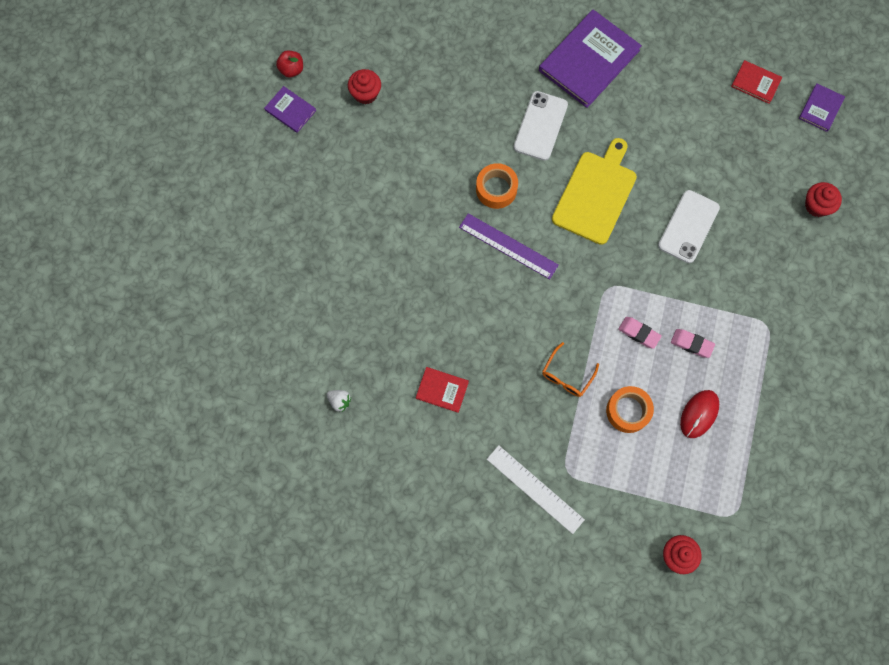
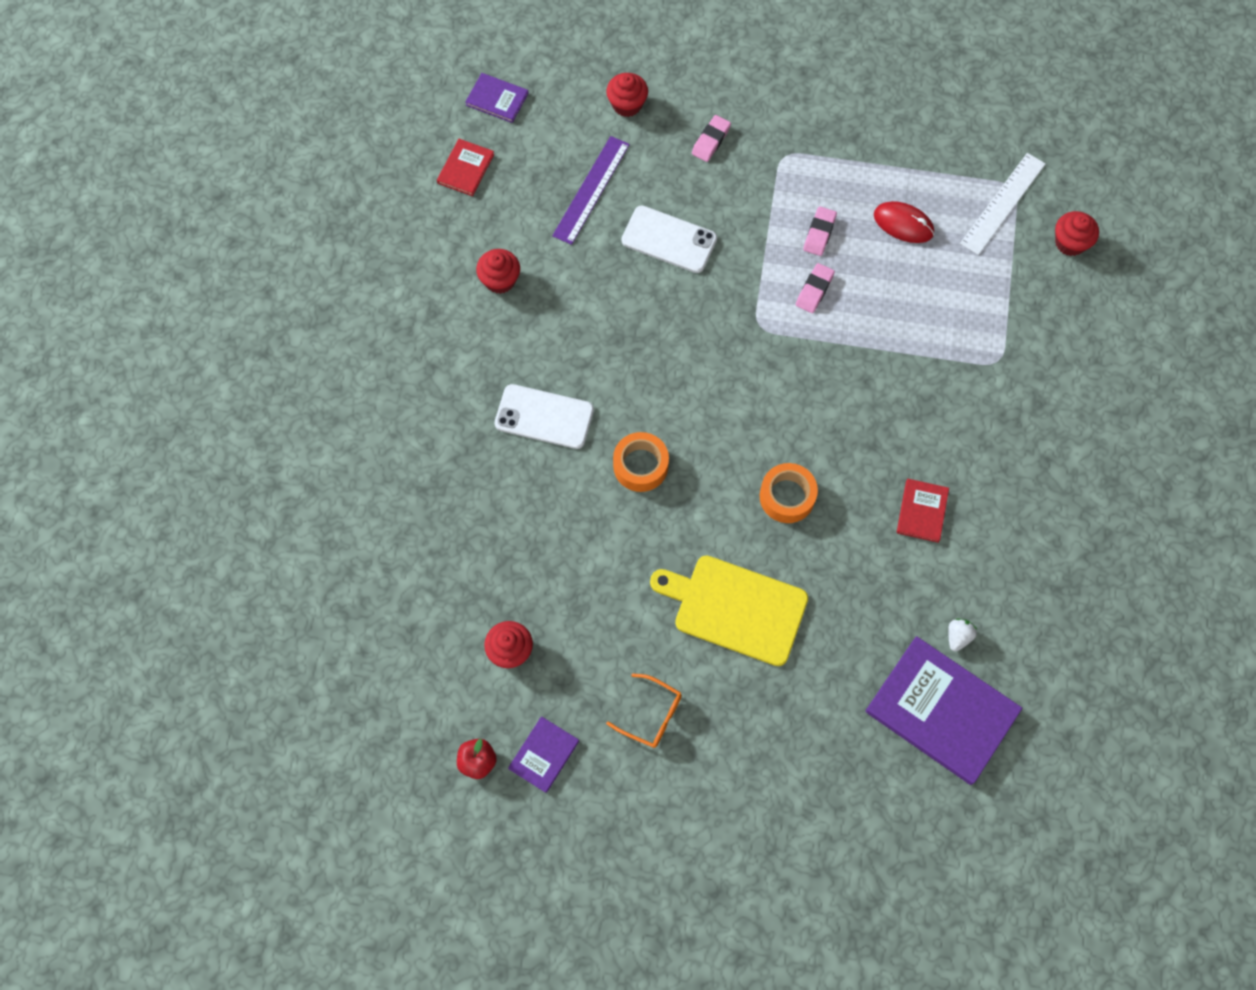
camera: 95 degrees left, 5 degrees down
purple ruler [459,213,559,279] -> purple ruler moved to [552,136,630,245]
white ruler [487,445,585,534] -> white ruler moved to [960,153,1046,255]
purple book [539,10,642,108] -> purple book moved to [865,636,1022,785]
orange glasses [542,342,599,397] -> orange glasses moved to [606,673,682,748]
yellow cutting board [552,138,637,245] -> yellow cutting board moved to [650,556,808,666]
orange tape [606,386,654,433] -> orange tape moved to [760,463,818,523]
none -> red cupcake [476,249,520,294]
none -> pink eraser [692,115,731,162]

